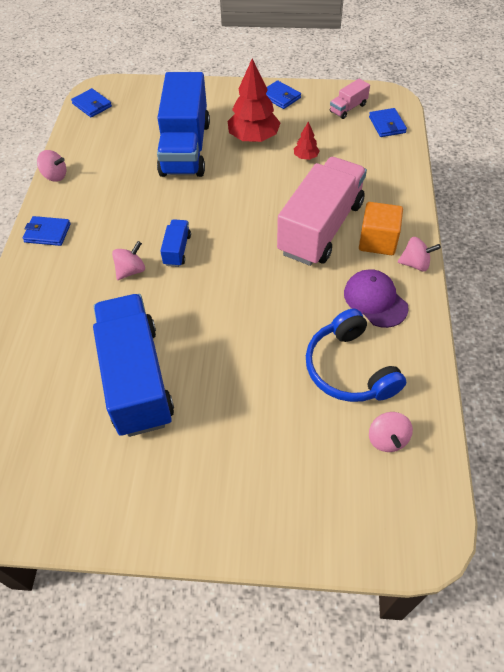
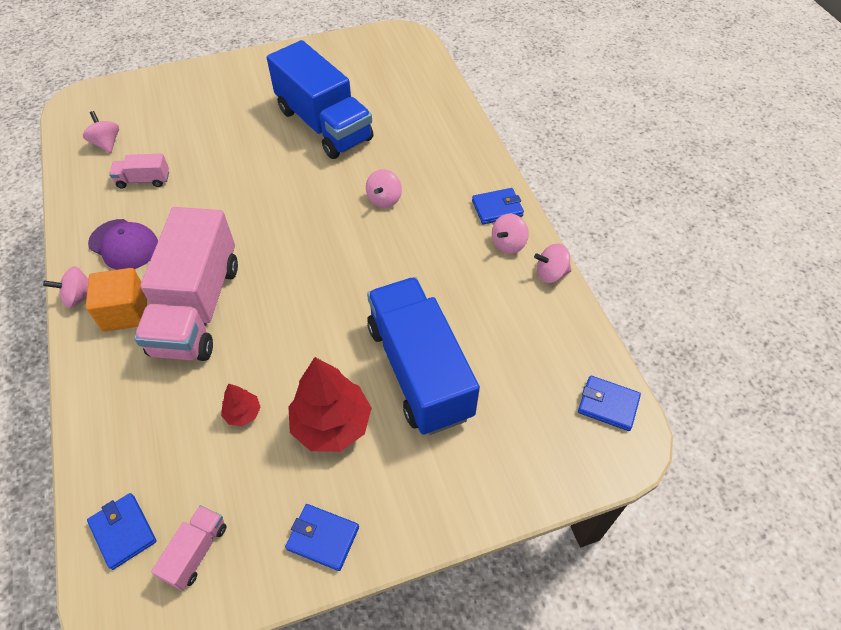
camera: 155 degrees right, 0 degrees up
blue truck [160,219,191,267] -> none
blue headphones [306,309,406,402] -> pink truck [109,154,169,189]
none -> pink spinning top [492,214,529,254]

